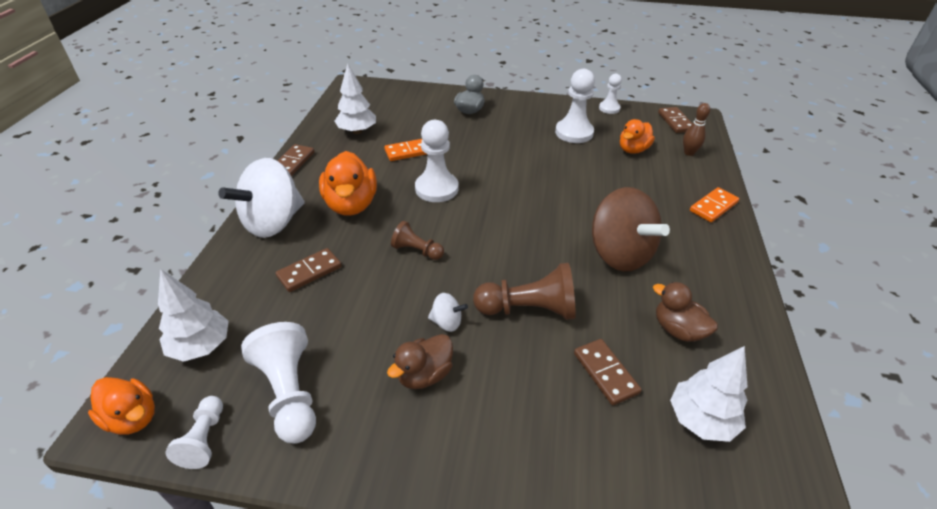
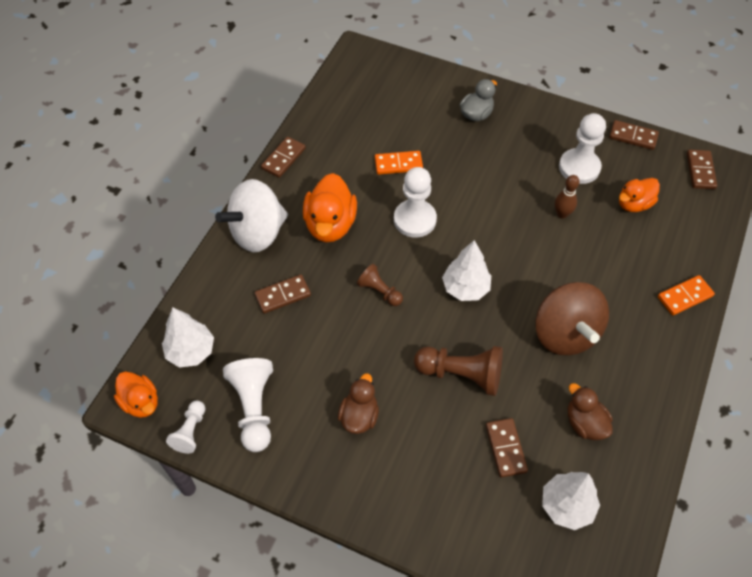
camera: 15 degrees right, 15 degrees up
white tree [334,63,376,134] -> white tree moved to [442,240,491,301]
brown duck [387,334,453,389] -> brown duck turned 135 degrees clockwise [338,373,379,434]
white spinning top [428,293,468,332] -> none
white pawn [599,74,622,114] -> brown domino [609,120,659,150]
brown bowling pin [683,103,710,156] -> brown bowling pin moved to [555,175,579,218]

